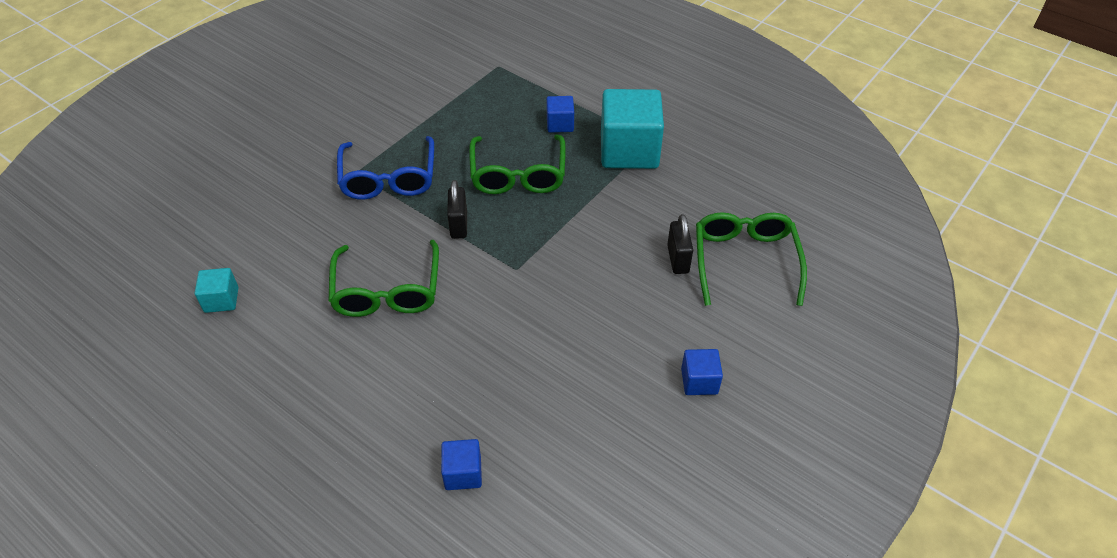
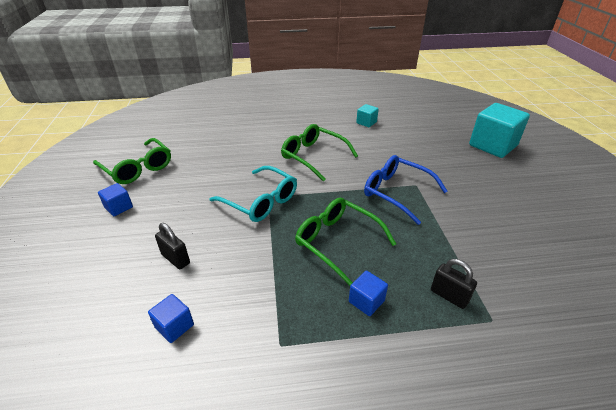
camera: 135 degrees right, 10 degrees down
blue cube [441,439,482,490] -> blue cube moved to [148,294,194,343]
black padlock [447,180,467,239] -> black padlock moved to [431,259,477,309]
turquoise cube [601,89,664,169] -> turquoise cube moved to [469,103,530,158]
green glasses [696,212,807,306] -> green glasses moved to [93,138,171,184]
none -> turquoise glasses [209,166,297,222]

